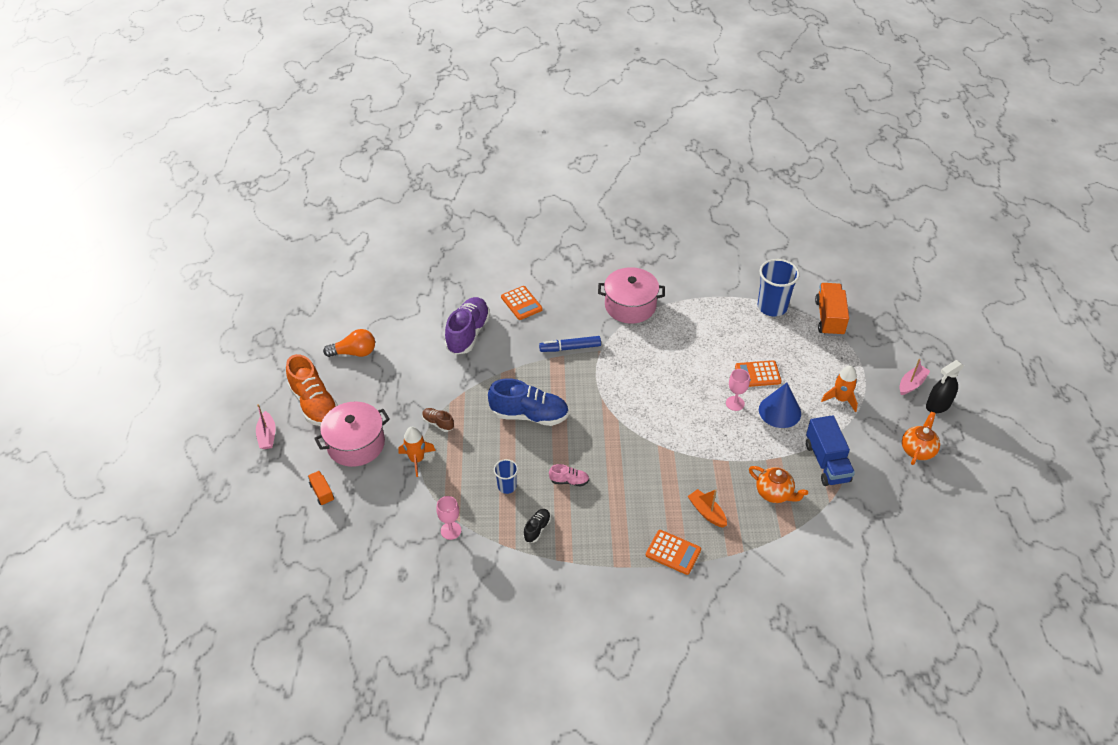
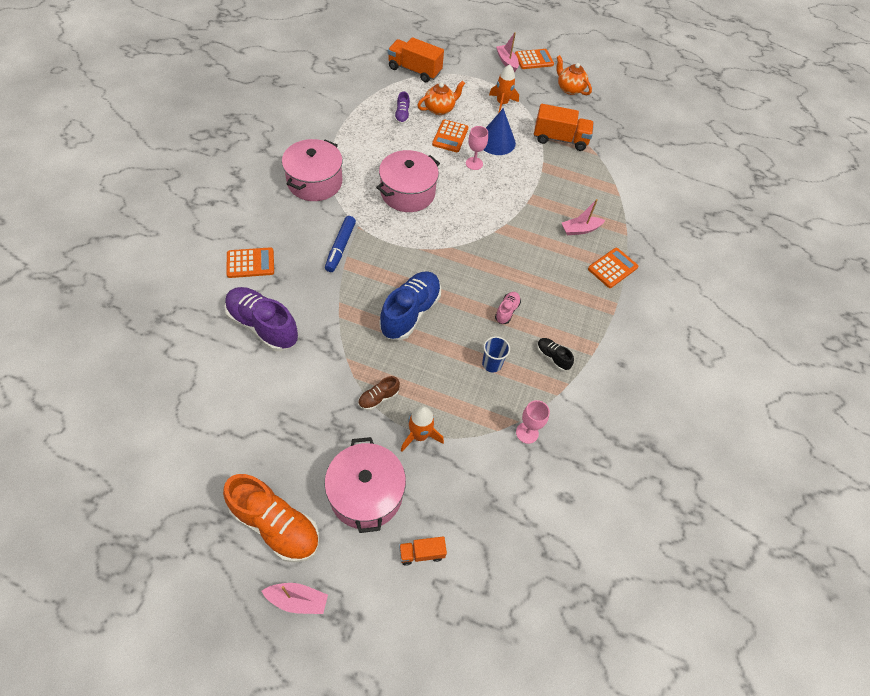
camera: 75 degrees left, 10 degrees up
orange shoe [286,354,338,426] -> orange shoe turned 45 degrees clockwise [223,474,319,563]
orange light bulb [323,329,375,357] -> none
orange boat [688,489,727,528] -> pink boat [562,199,605,235]
orange teapot [749,466,808,503] -> orange teapot moved to [417,81,465,115]
blue cup [757,259,800,316] -> none
blue truck [806,415,855,486] -> orange truck [534,104,594,151]
black spray bottle [926,360,964,413] -> orange calculator [515,49,554,69]
none -> pink pot [376,150,440,212]
none -> purple shoe [395,92,410,124]

